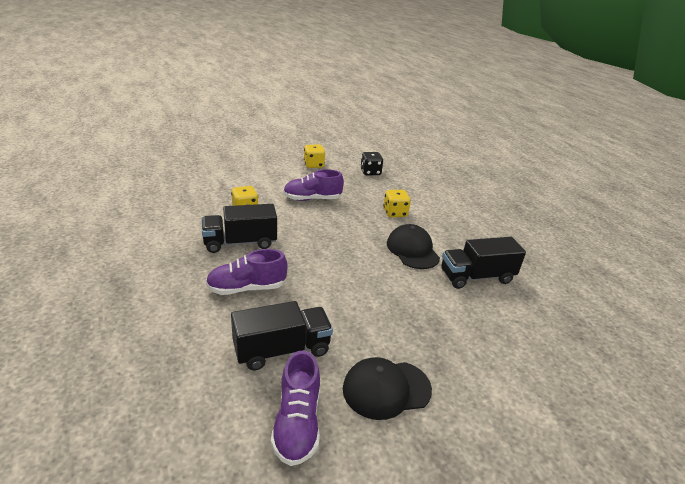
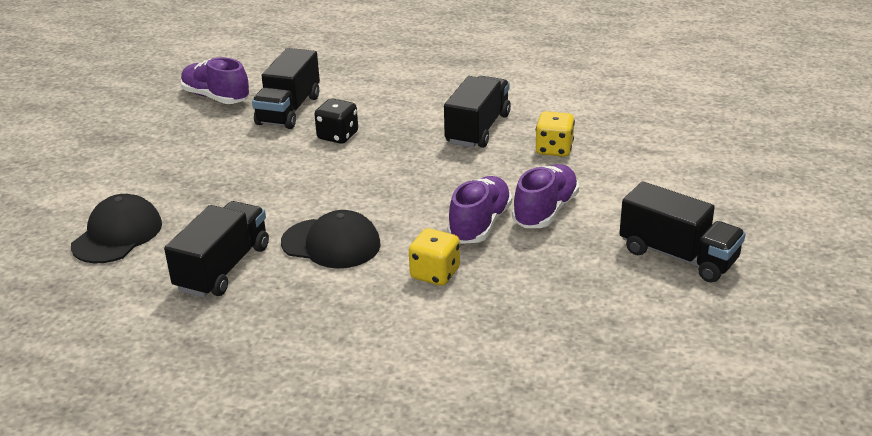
camera: 130 degrees right, 0 degrees up
purple shoe [206,249,288,295] -> purple shoe moved to [447,176,512,244]
yellow dice [304,145,325,168] -> black truck [619,181,746,282]
black cap [343,357,432,420] -> black cap moved to [71,194,162,263]
black dice [360,152,383,175] -> black dice moved to [314,98,358,144]

